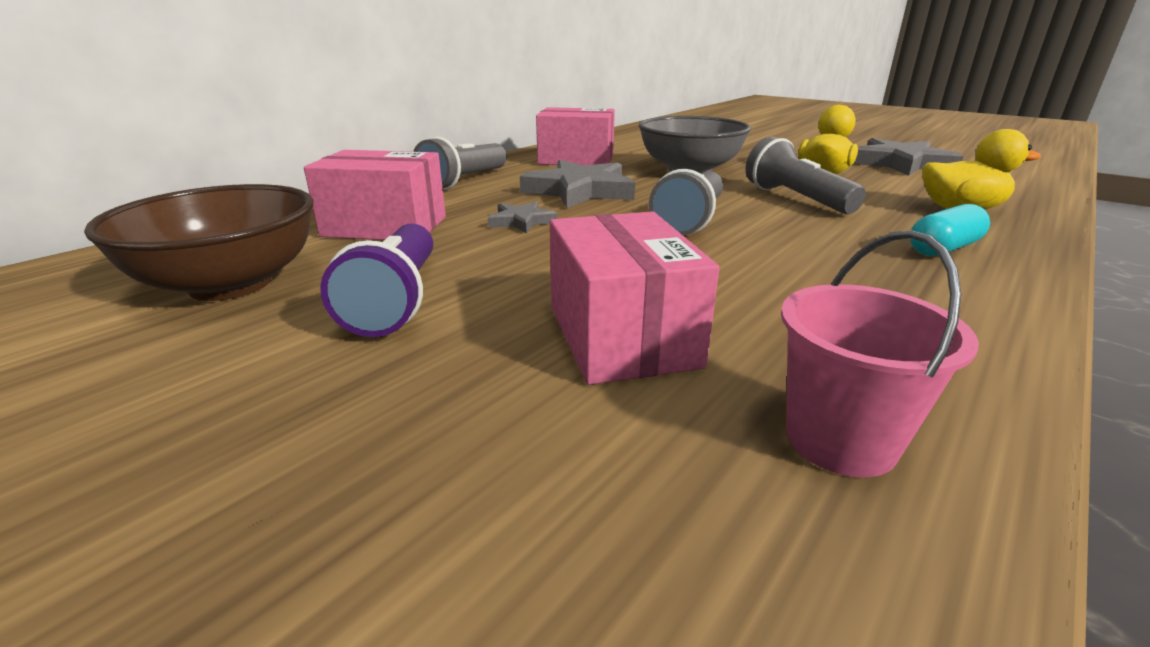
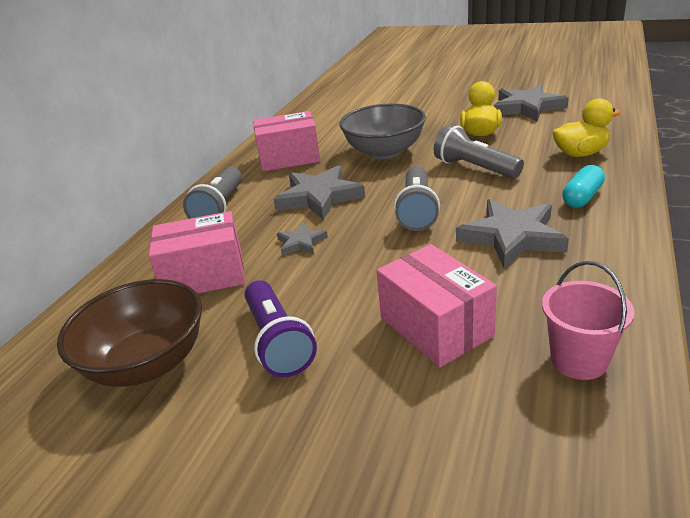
camera: 15 degrees left, 5 degrees up
none -> grey star [456,199,569,268]

